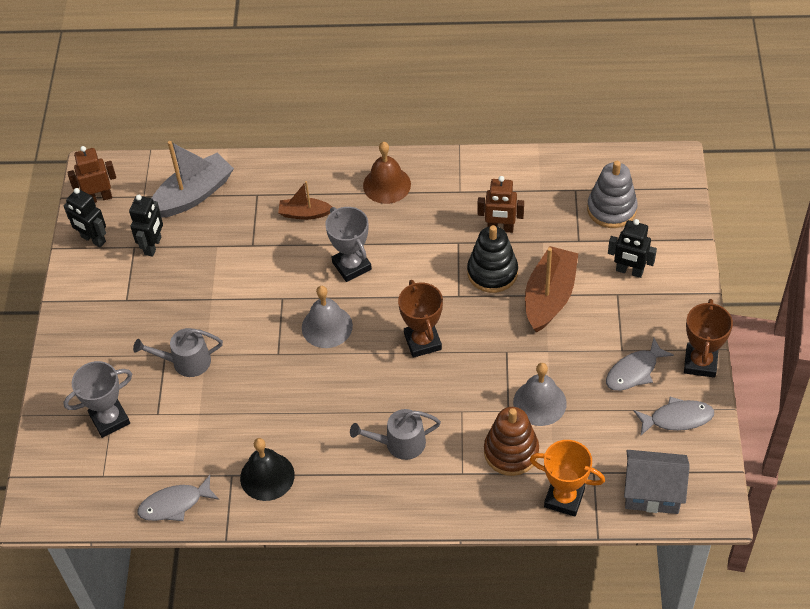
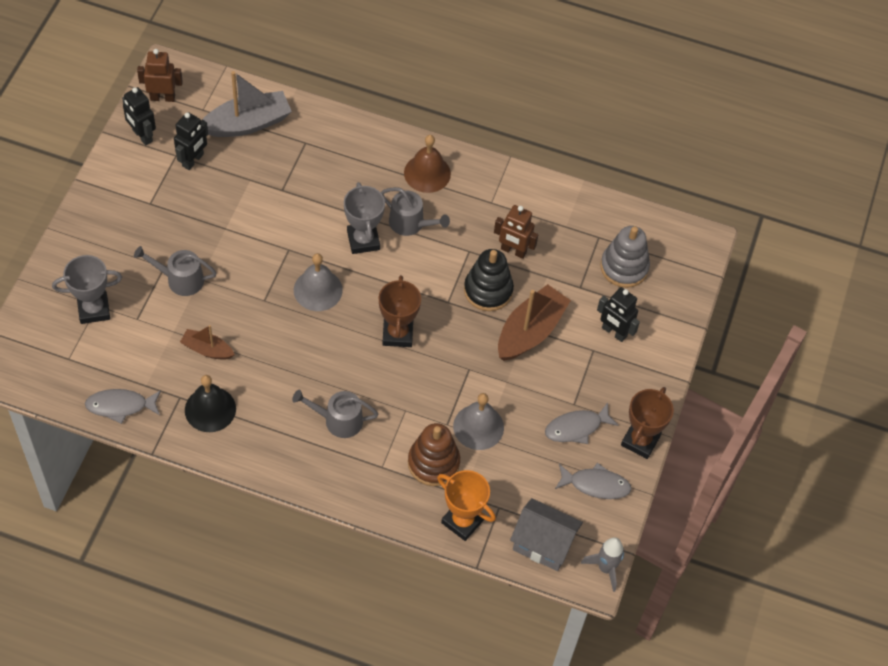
camera: 10 degrees right, 5 degrees up
brown boat [278,181,332,220] -> brown boat moved to [180,325,235,360]
none -> grey watering can [381,187,450,236]
none -> grey rocket [581,537,624,592]

